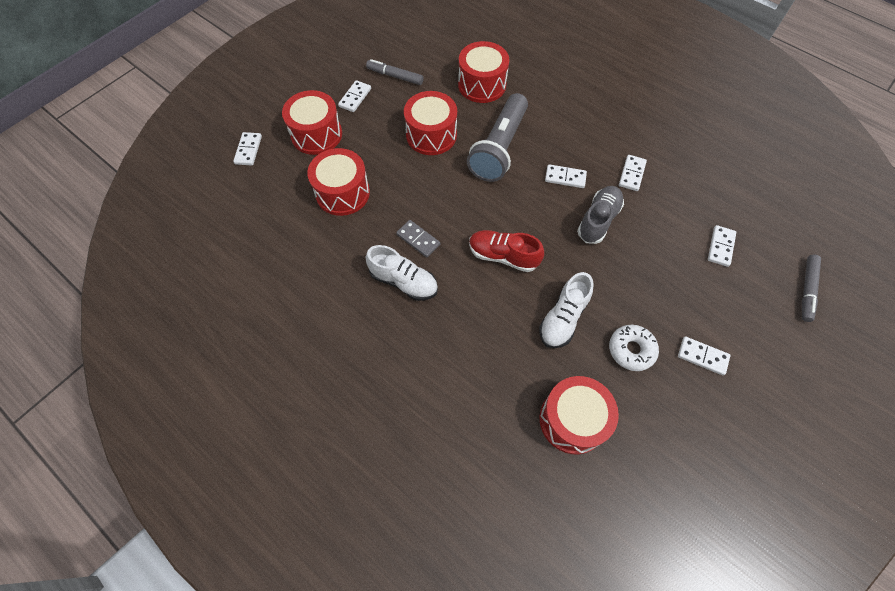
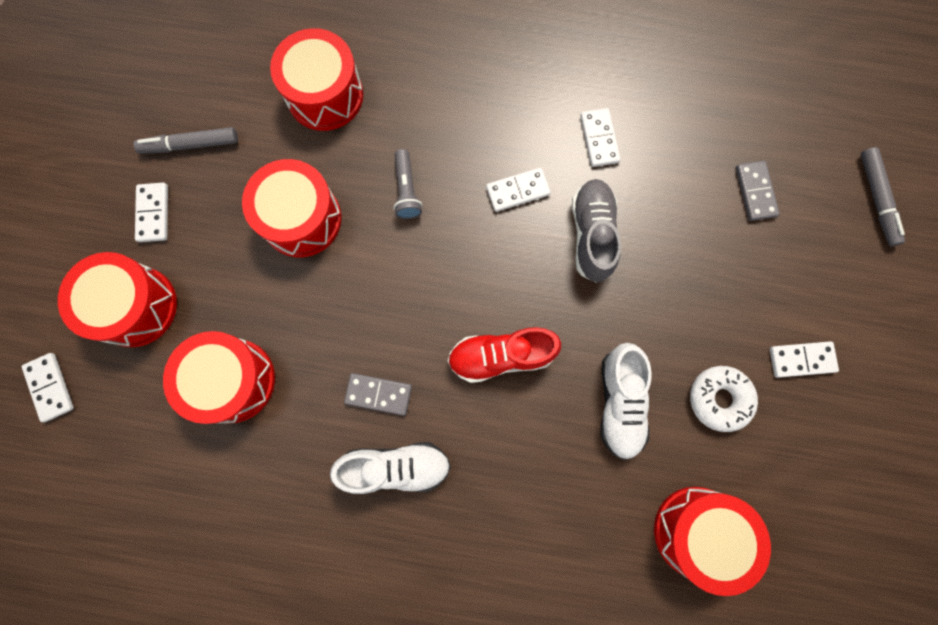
camera: 30 degrees left, 15 degrees up
grey flashlight [467,93,528,182] -> grey flashlight [394,149,422,219], size x0.44
white domino [708,225,736,267] -> grey domino [735,161,780,221]

